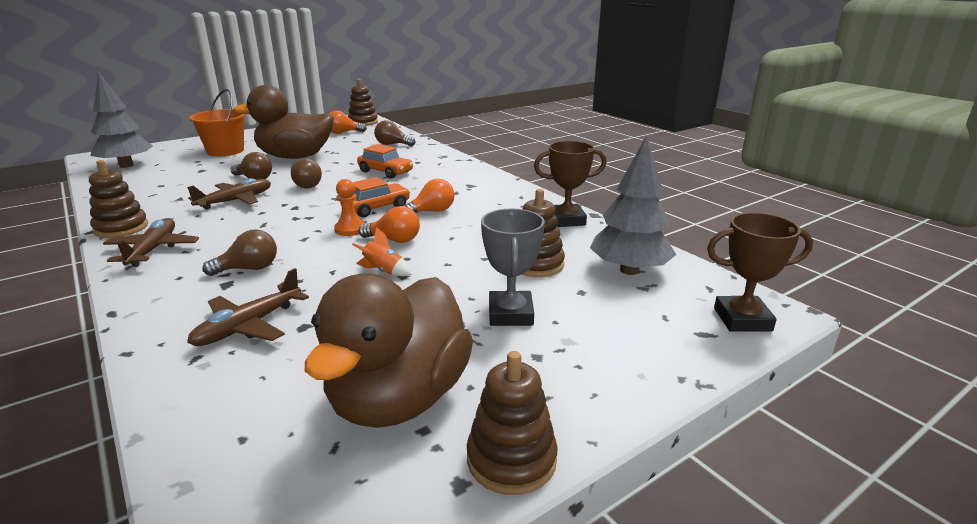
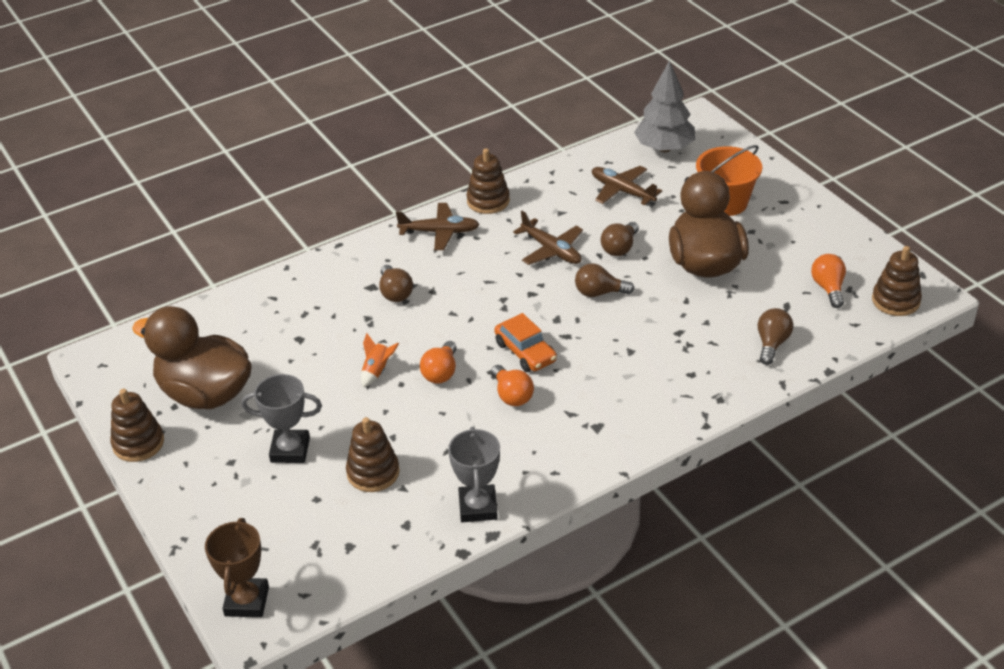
camera: 95 degrees right, 15 degrees up
brown plane [187,268,309,346] -> brown plane moved to [592,166,662,205]
orange pawn [334,179,366,236] -> none
orange car [357,144,413,179] -> none
brown trophy [534,141,607,227] -> grey trophy [448,427,500,522]
grey tree [590,135,676,275] -> none

